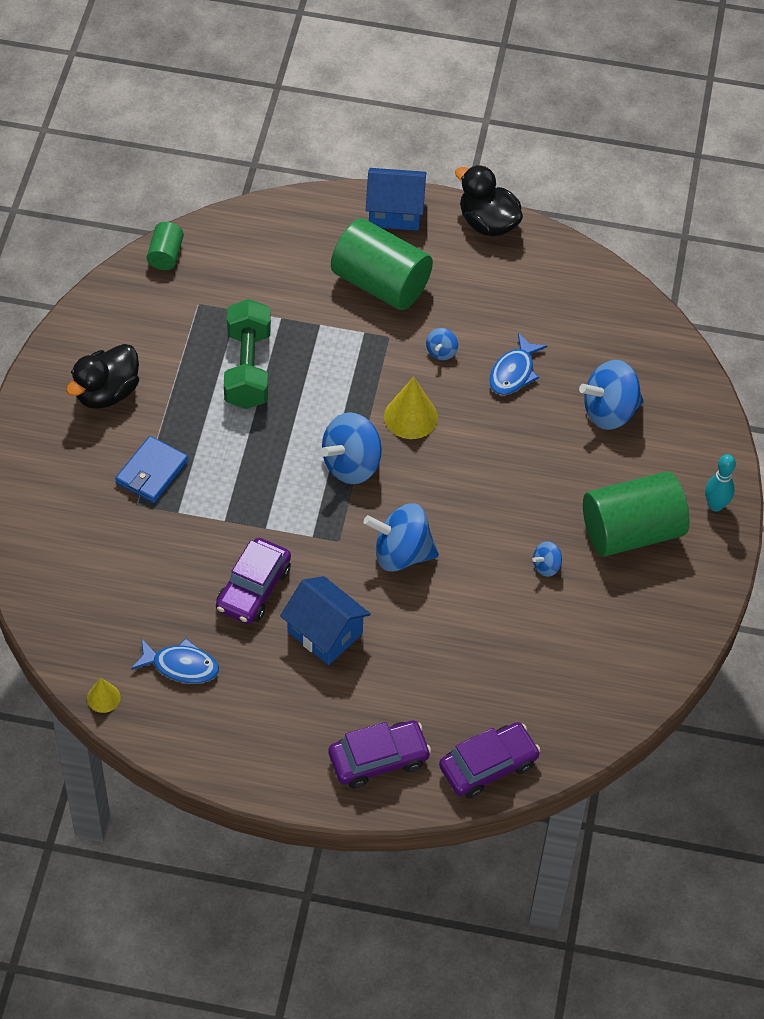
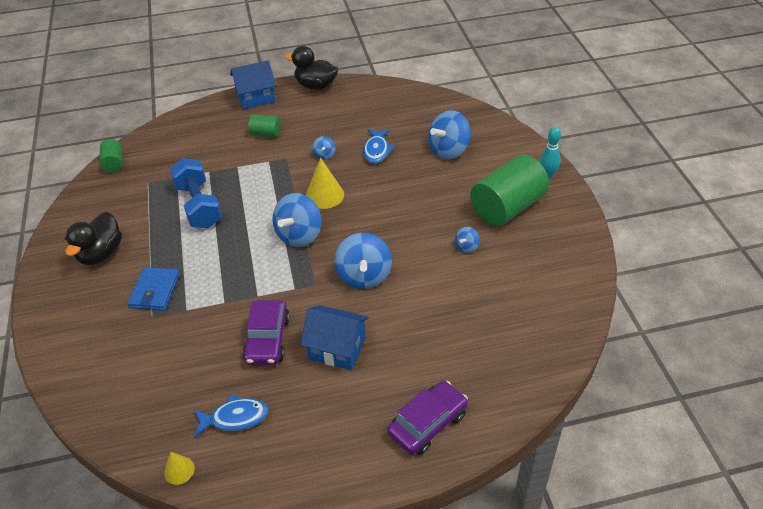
camera: 20 degrees left, 10 degrees down
green dumbbell [224,299,271,409] -> blue dumbbell [170,158,222,229]
green cylinder [331,218,433,310] -> green cylinder [248,114,281,137], size x0.48
blue spinning top [364,503,439,572] -> blue spinning top turned 75 degrees counterclockwise [334,233,392,289]
purple car [439,722,540,799] -> none

